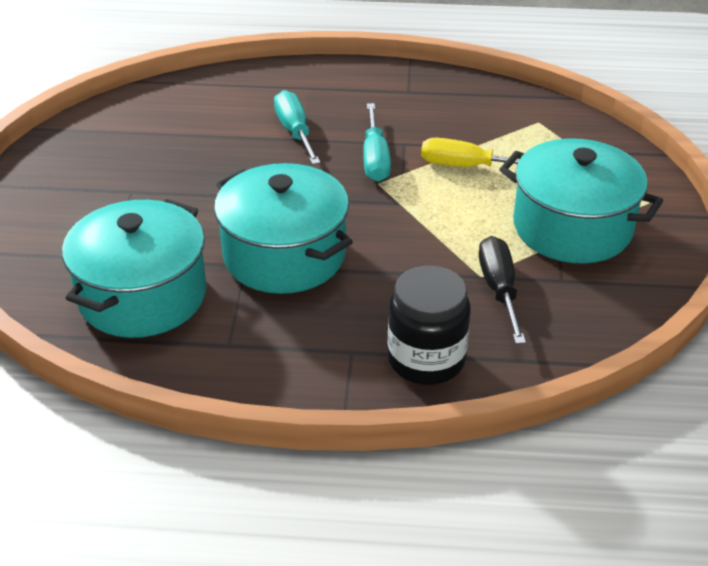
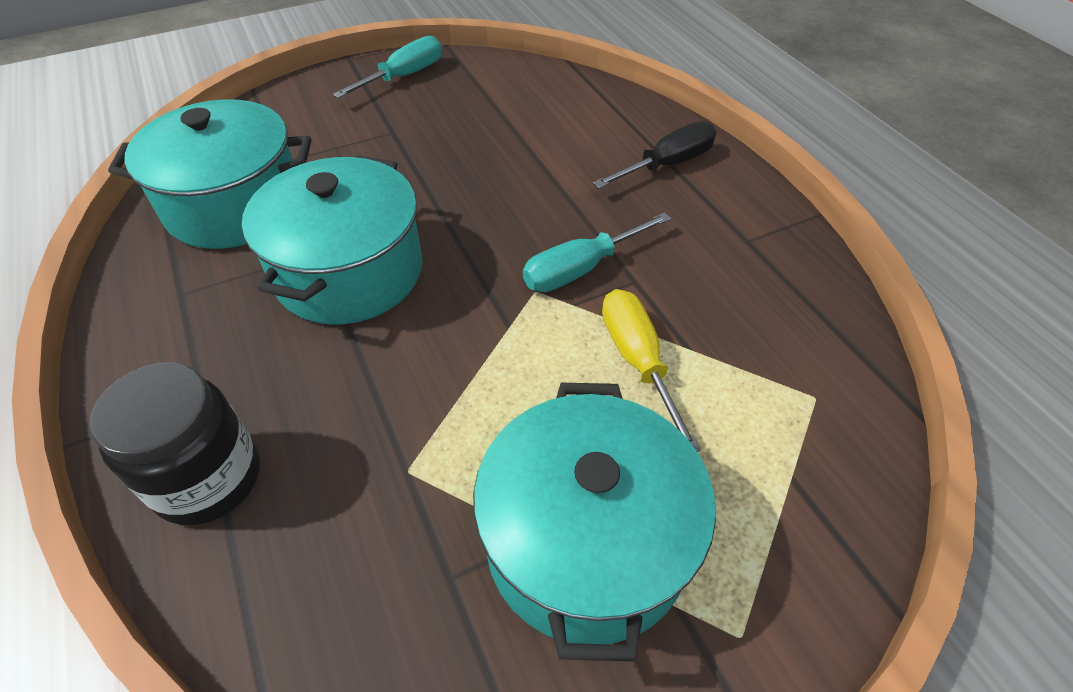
camera: 60 degrees right, 10 degrees up
turquoise screwdriver [274,90,320,165] -> turquoise screwdriver moved to [333,36,442,98]
black screwdriver [479,236,526,344] -> black screwdriver moved to [593,122,716,189]

